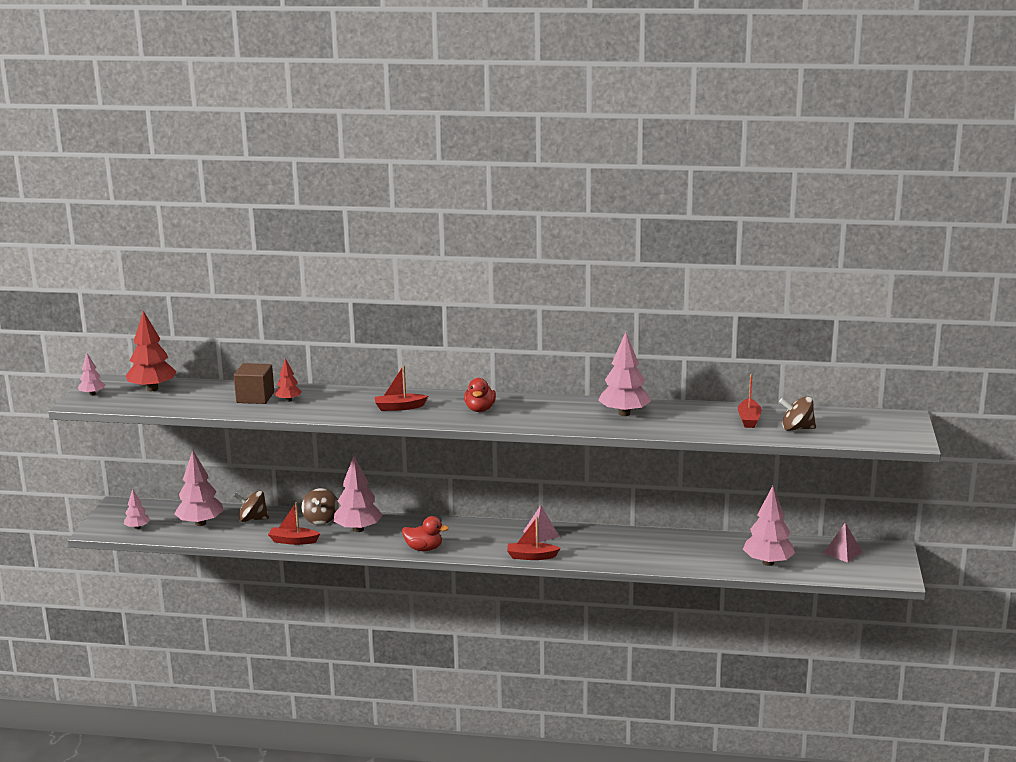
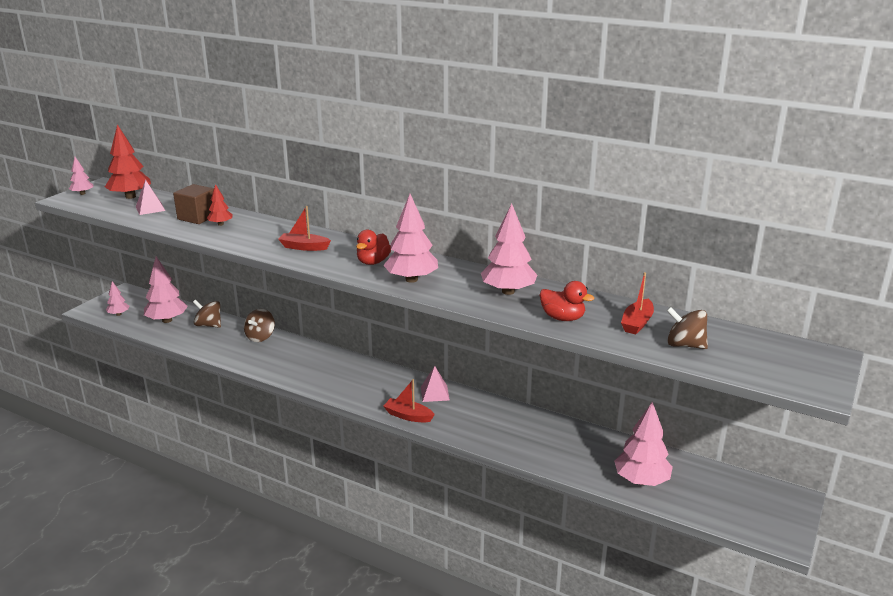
camera: 20 degrees right, 5 degrees up
red boat [268,502,320,545] -> none
pink tree [334,456,382,532] -> pink tree moved to [383,194,438,283]
red duck [402,516,449,551] -> red duck moved to [540,281,594,321]
pink pyramid [824,523,862,563] -> pink pyramid moved to [136,180,166,215]

